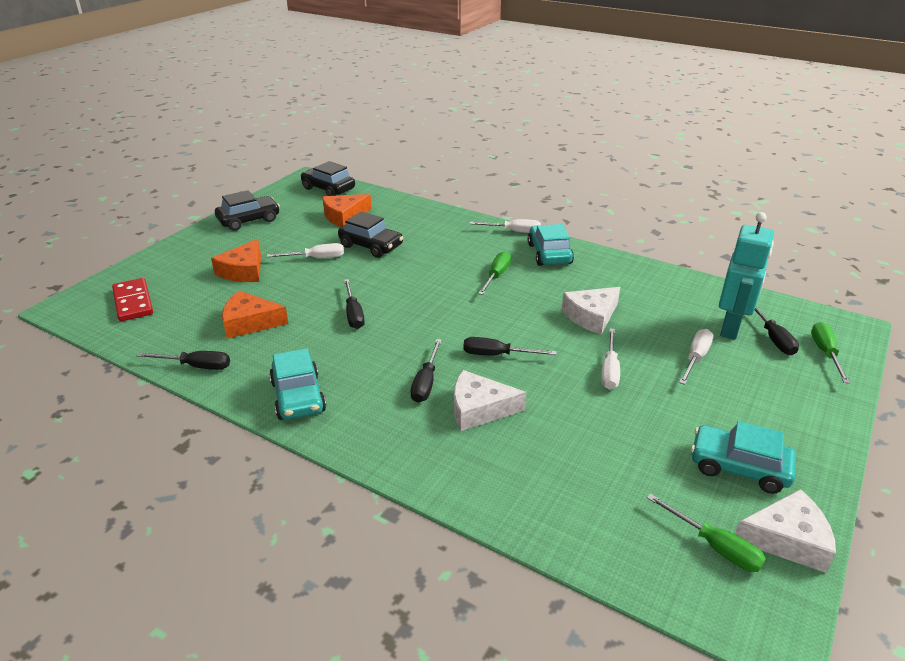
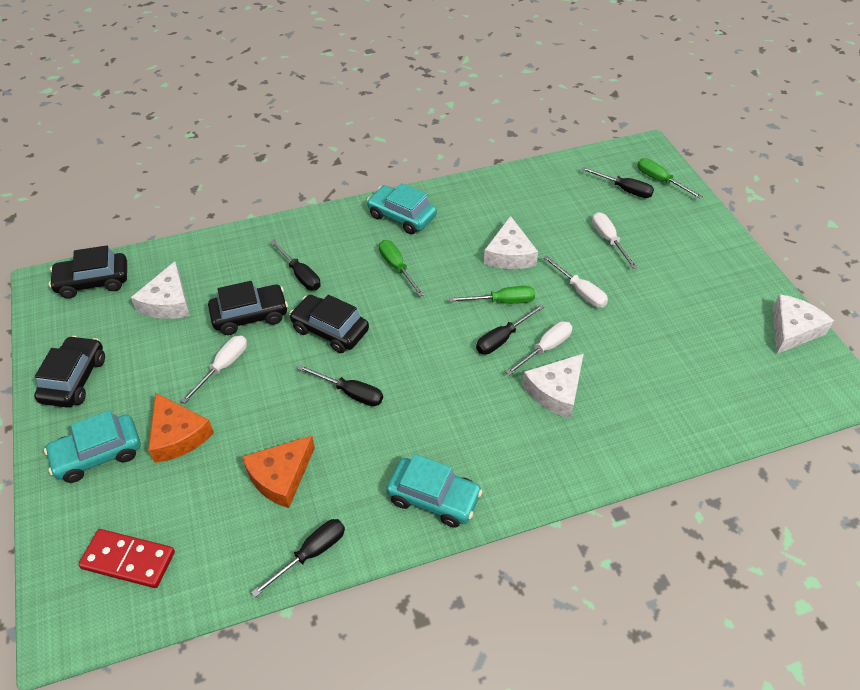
camera: 50 degrees left, 15 degrees up
orange cheese [322,194,372,227] -> white cheese [131,261,190,319]
black screwdriver [411,339,442,403] -> black screwdriver moved to [270,240,321,290]
white screwdriver [469,219,541,233] -> white screwdriver moved to [506,321,572,376]
green screwdriver [647,494,766,572] -> green screwdriver moved to [449,286,535,304]
turquoise car [691,421,796,494] -> turquoise car moved to [44,410,140,483]
turquoise robot [719,212,774,340] -> none
none -> black car [289,295,369,353]

